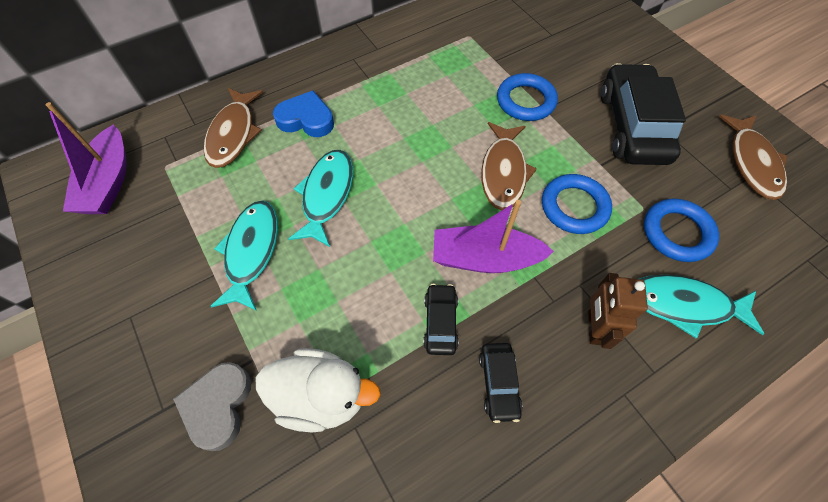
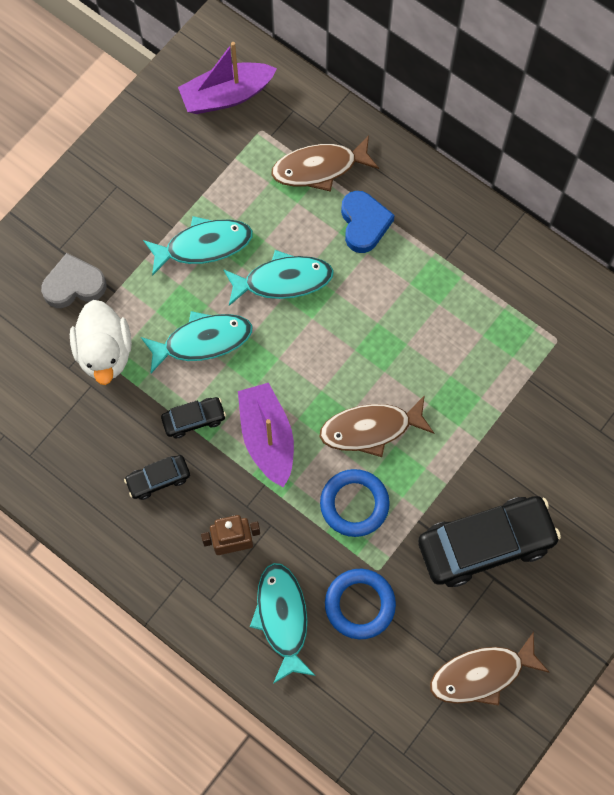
camera: 70 degrees right, 10 degrees up
blue ring [497,73,558,121] -> none
none -> turquoise fish [141,311,252,373]

